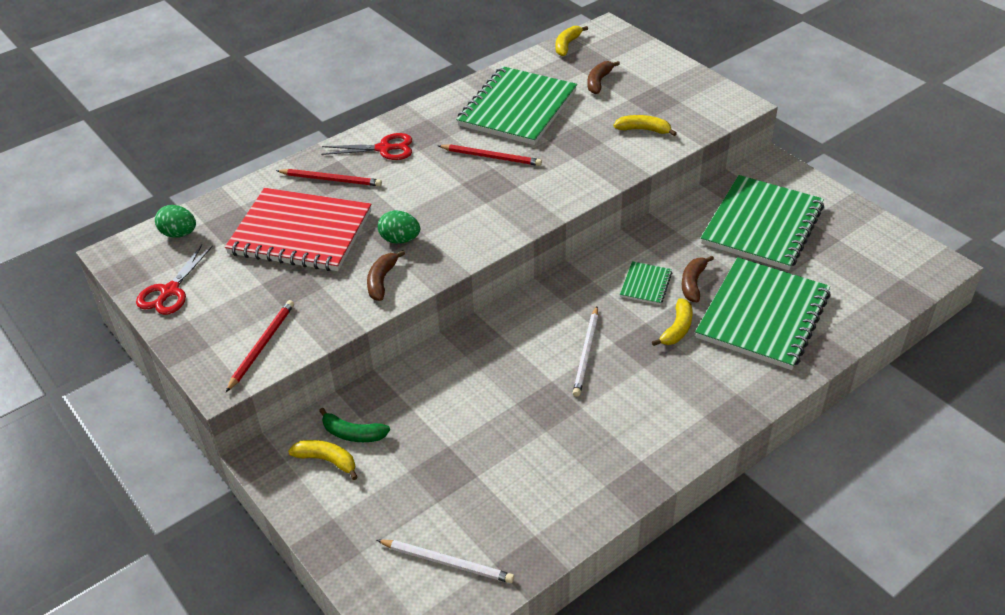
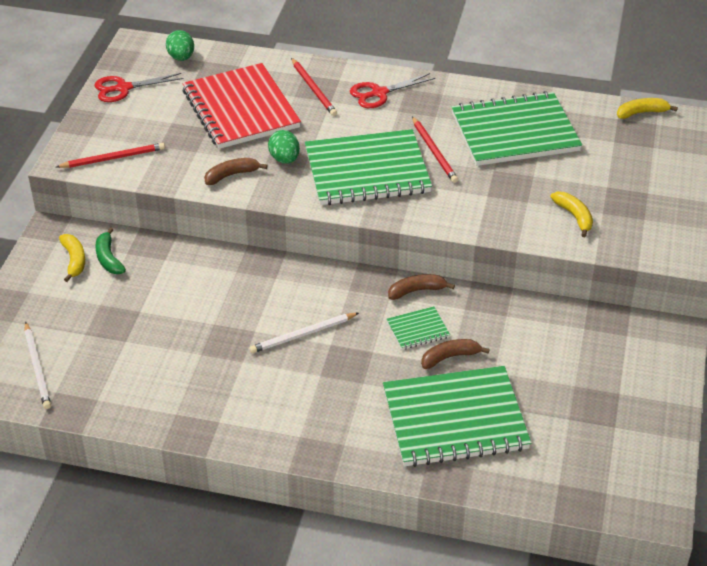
camera: 50 degrees right, 0 degrees up
red scissors [321,133,412,160] -> red scissors turned 105 degrees clockwise [350,73,435,108]
brown banana [588,61,620,94] -> brown banana moved to [388,274,455,300]
yellow banana [652,298,693,346] -> none
green notebook [701,175,824,270] -> green notebook moved to [305,129,432,205]

